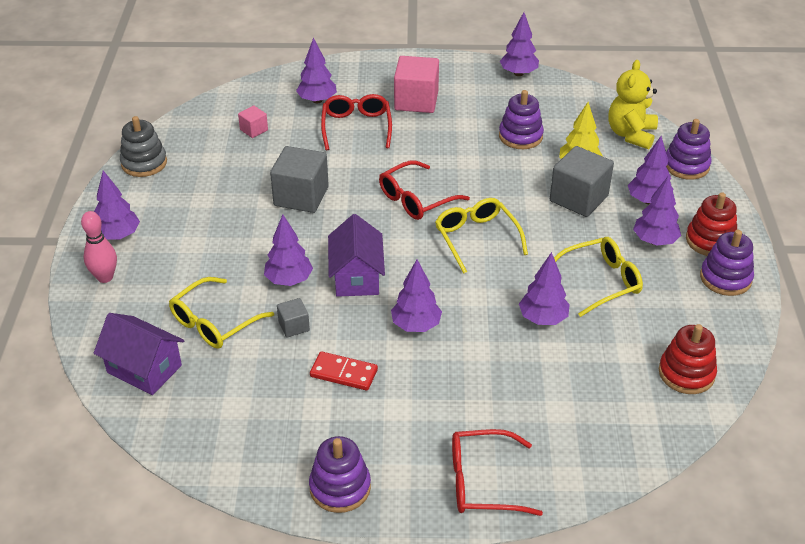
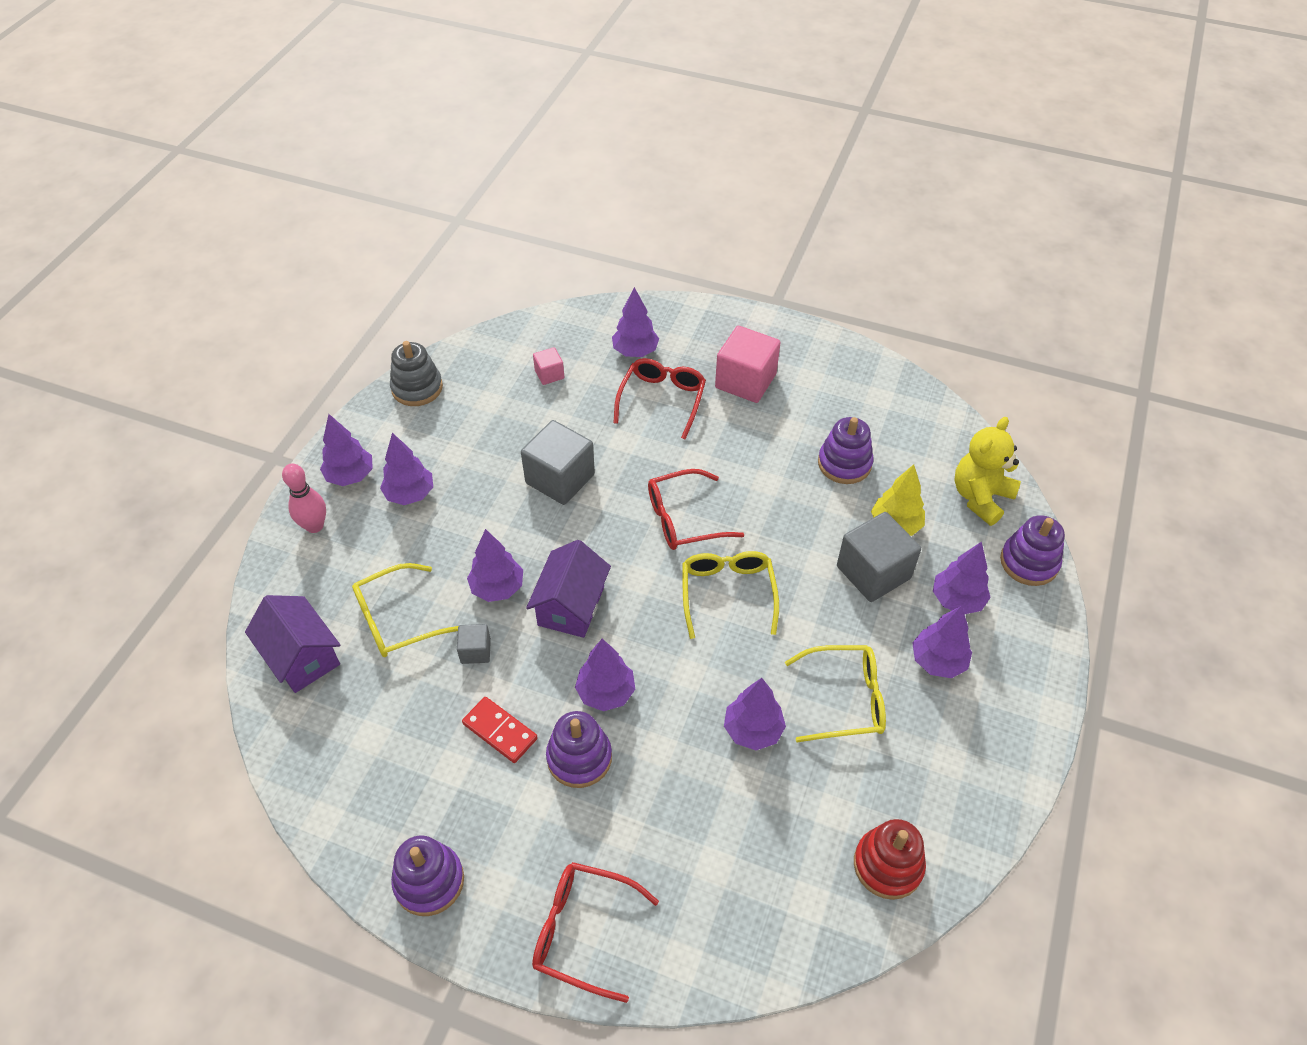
camera: 20 degrees right, 10 degrees up
purple tree [500,12,539,76] -> purple tree moved to [380,433,433,505]
red stacking toy [686,192,737,256] -> none
purple stacking toy [700,230,754,296] -> purple stacking toy moved to [546,711,612,788]

